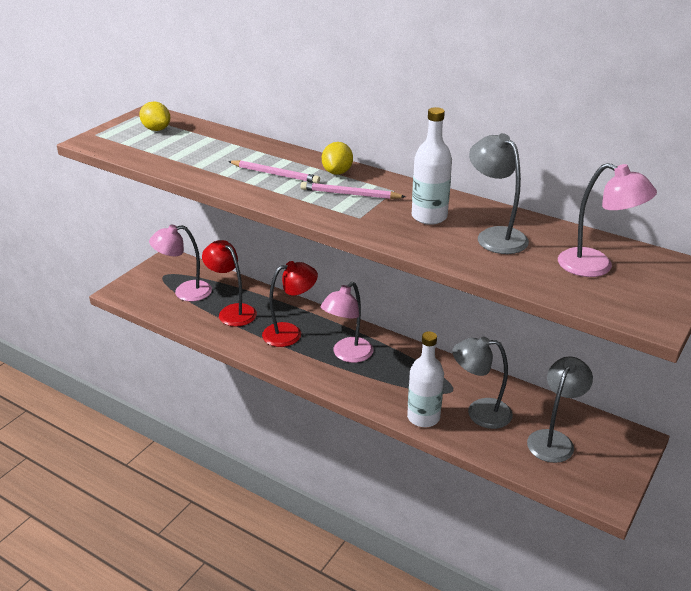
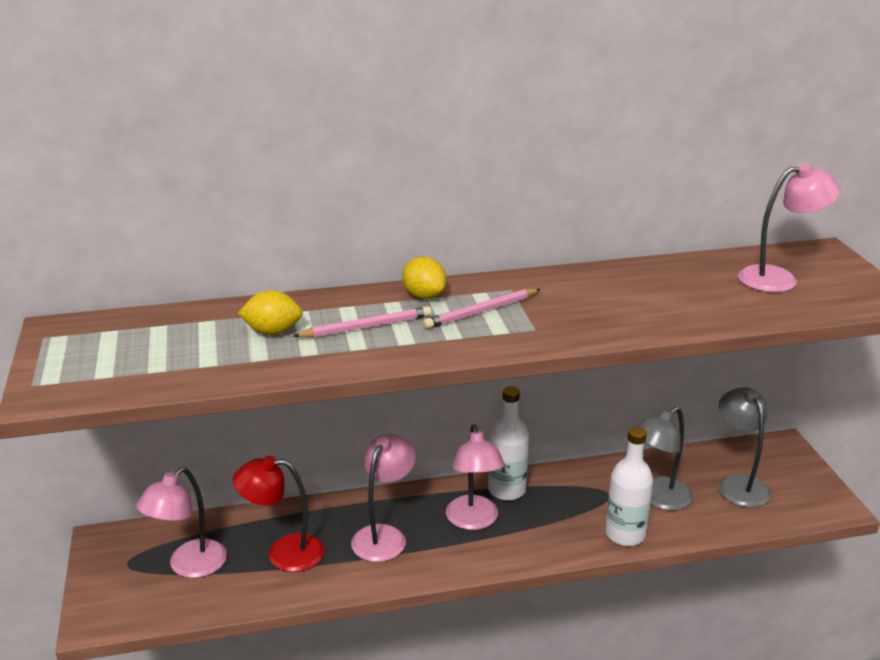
camera: 45 degrees left, 5 degrees down
yellow lemon [139,101,170,131] -> yellow lemon moved to [238,290,303,335]
red lamp [262,261,318,347] -> pink lamp [351,434,416,562]
white bottle [412,107,452,225] -> white bottle moved to [488,386,529,501]
grey lamp [469,133,529,254] -> none

